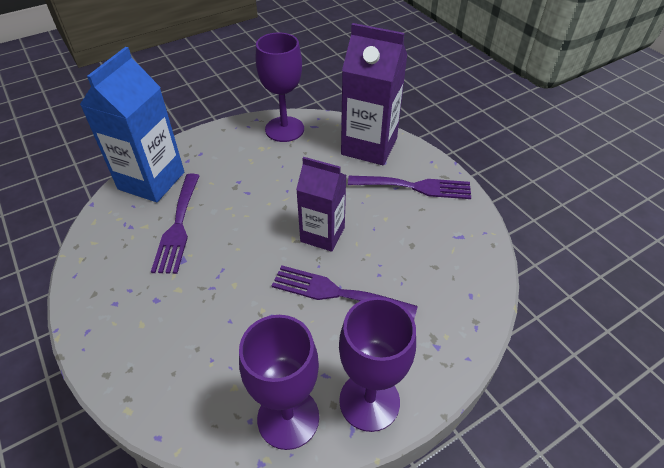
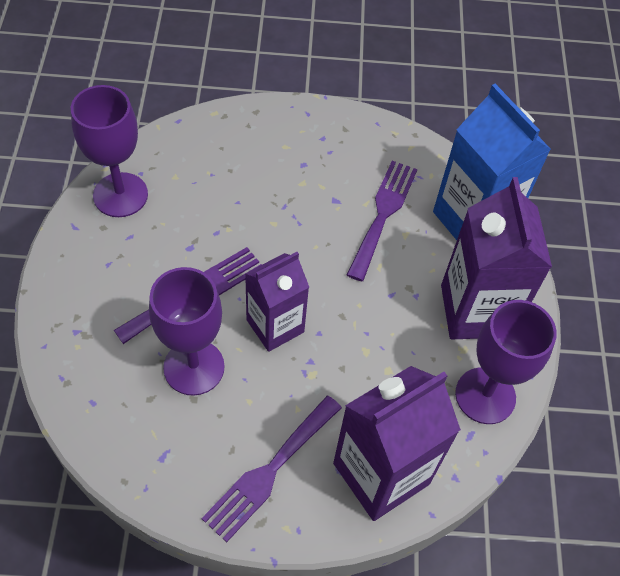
camera: 120 degrees right, 10 degrees up
purple fork [151,174,200,274] -> purple fork turned 75 degrees clockwise [347,161,417,281]
purple goblet [339,297,416,432] -> purple goblet moved to [149,267,225,396]
none -> purple carton [441,177,552,339]

